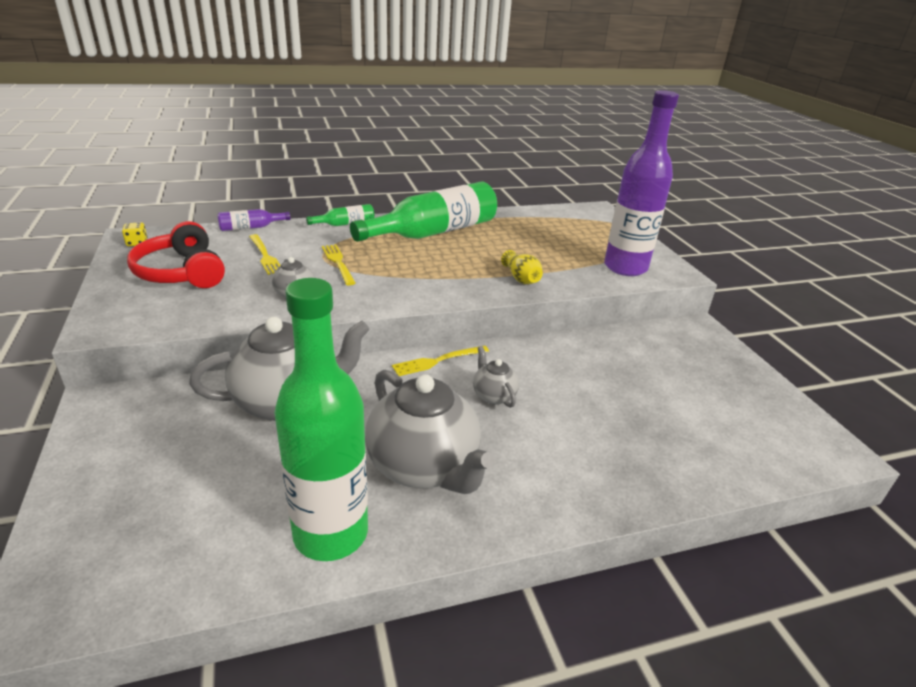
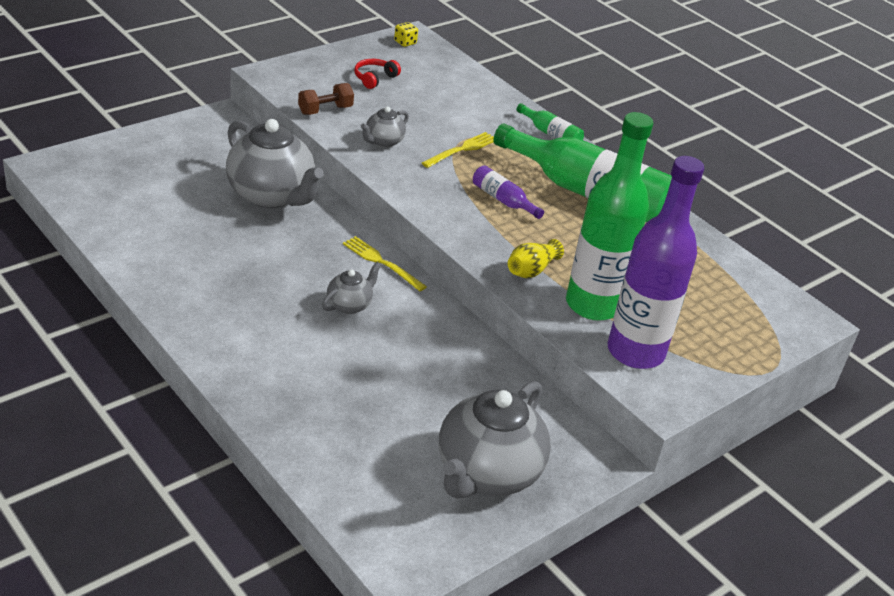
camera: 65 degrees right, 5 degrees up
red headphones [127,221,225,288] -> red headphones [354,59,401,89], size x0.50
purple bottle [217,209,291,231] -> purple bottle moved to [473,165,544,219]
yellow fork [249,234,281,275] -> none
green bottle [274,278,368,561] -> green bottle moved to [566,112,653,321]
grey teapot [365,370,494,494] -> grey teapot moved to [439,381,551,499]
none -> brown dumbbell [298,83,354,115]

